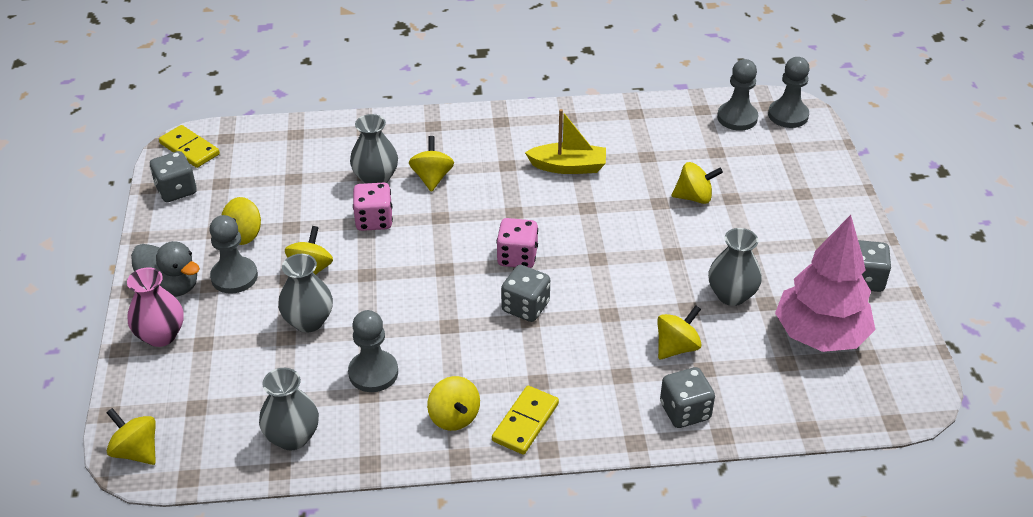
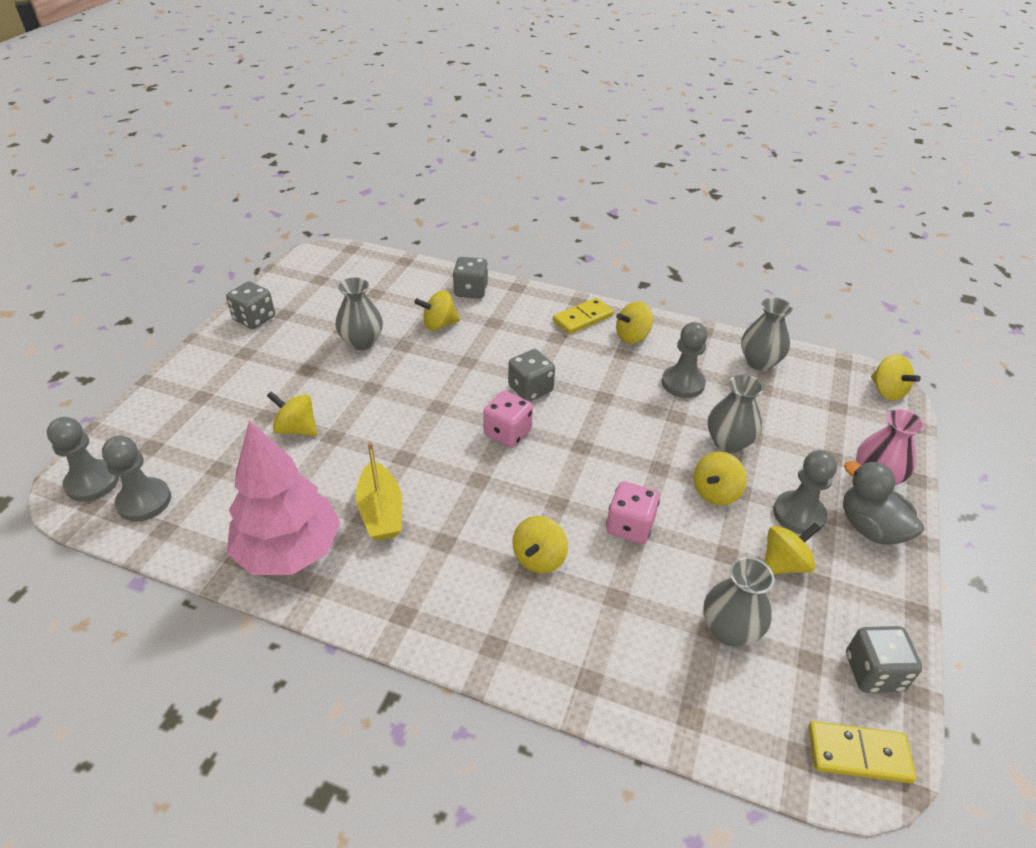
camera: 155 degrees left, 0 degrees up
yellow domino [159,125,220,168] -> yellow domino turned 60 degrees counterclockwise [808,721,916,783]
grey vase [350,114,398,184] -> grey vase moved to [704,557,774,646]
yellow spinning top [427,376,480,431] -> yellow spinning top turned 120 degrees counterclockwise [616,302,653,344]
yellow boat [525,109,606,174] -> yellow boat turned 135 degrees counterclockwise [356,442,402,541]
pink tree [775,215,875,352] -> pink tree moved to [227,421,340,575]

